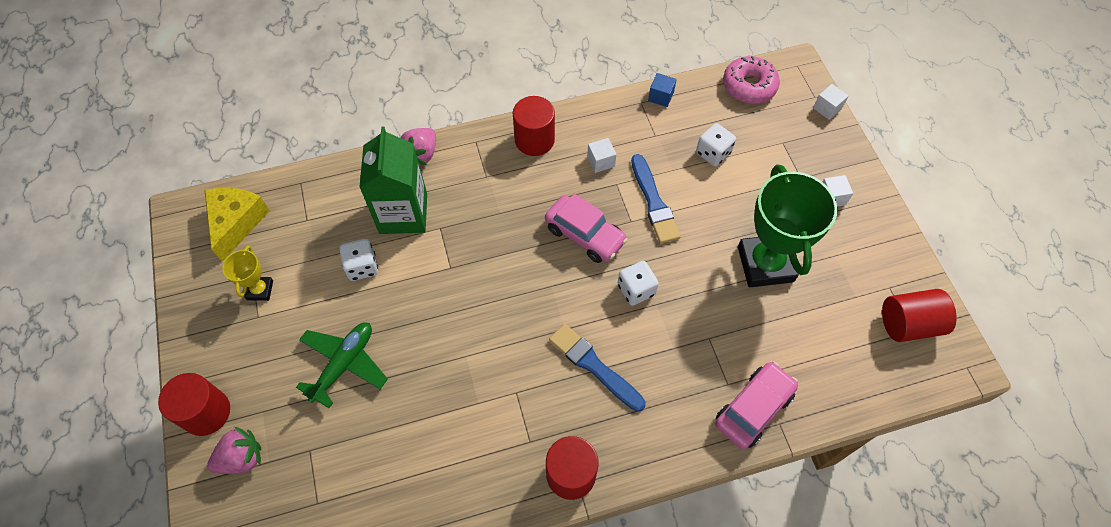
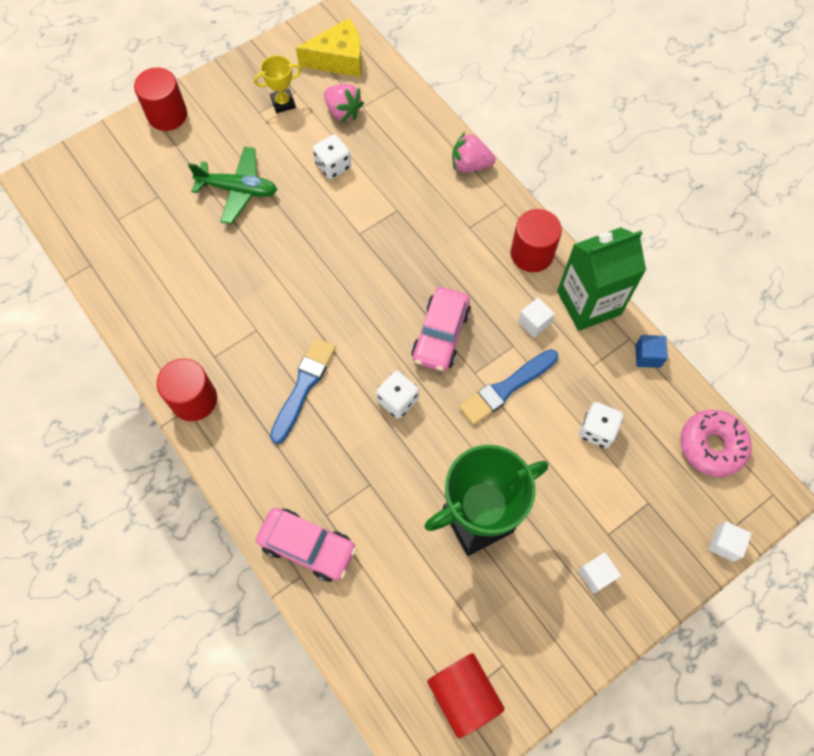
camera: 70 degrees right, 5 degrees up
pink strawberry [207,427,261,474] -> pink strawberry moved to [324,84,364,122]
green carton [359,127,427,234] -> green carton moved to [557,227,646,331]

